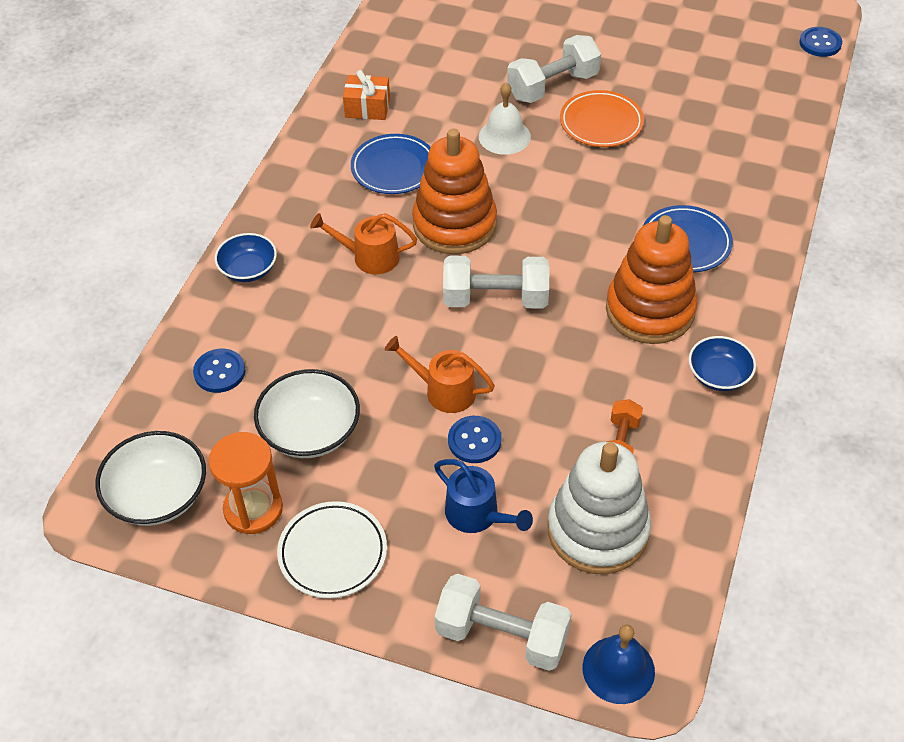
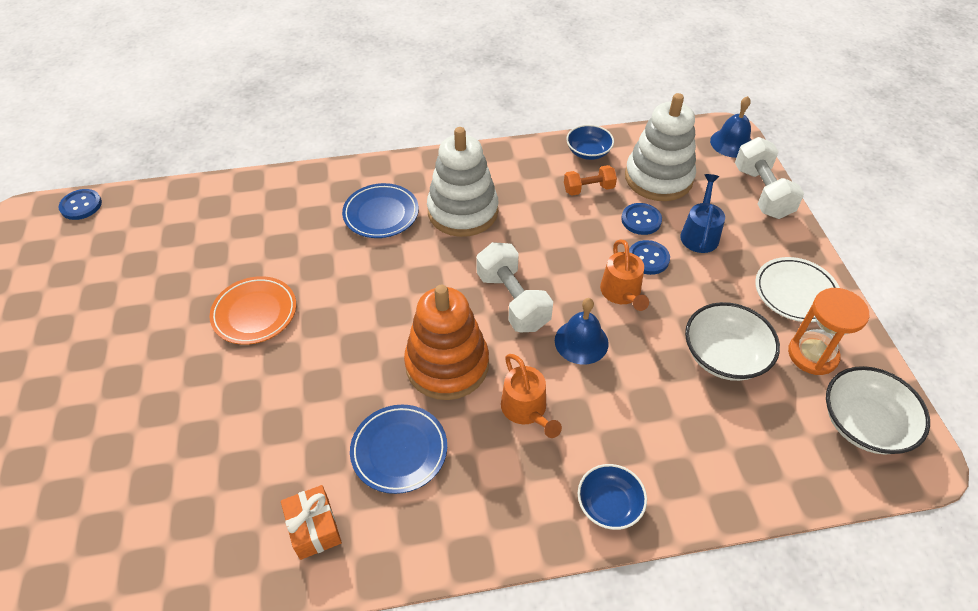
camera: 120 degrees left, 0 degrees up
blue button [193,349,246,393] -> blue button moved to [621,203,662,235]
white bell [479,82,531,155] -> none
white dumbbell [507,35,601,103] -> none
orange stacking toy [606,215,698,344] -> white stacking toy [427,127,498,237]
blue bowl [689,336,756,391] -> blue bowl moved to [566,125,614,160]
none -> blue bell [555,298,609,365]

